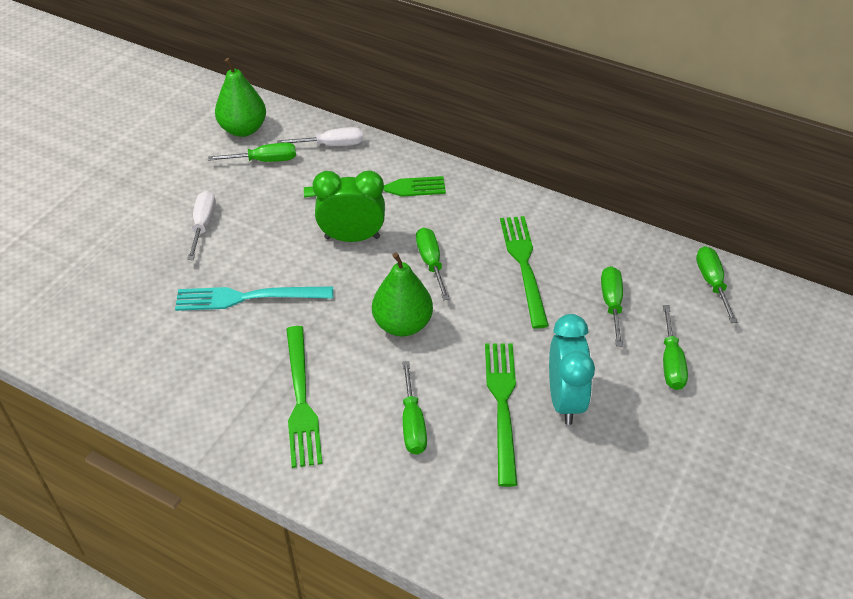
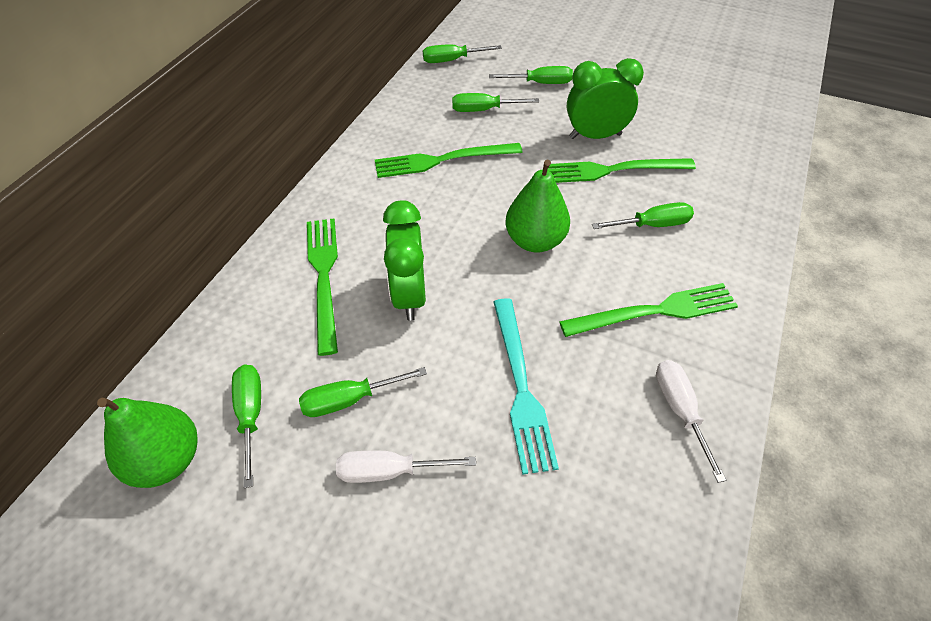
camera: 95 degrees left, 5 degrees up
white screwdriver [277,127,363,146] -> white screwdriver moved to [656,360,726,483]
green screwdriver [416,227,450,300] -> green screwdriver moved to [299,367,427,417]
turquoise clock [549,314,595,425] -> green clock [567,58,644,139]

